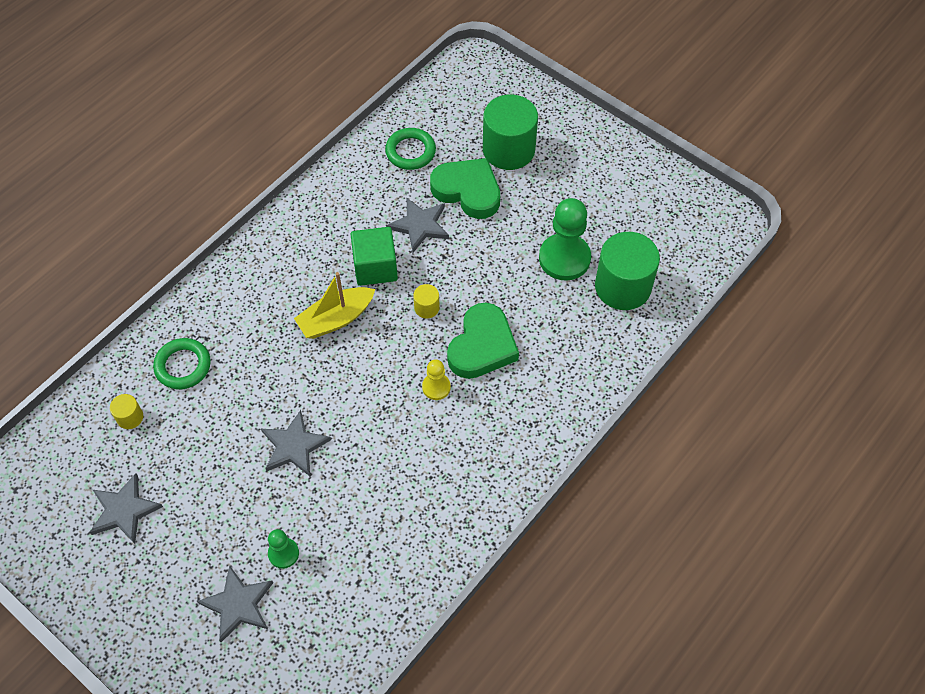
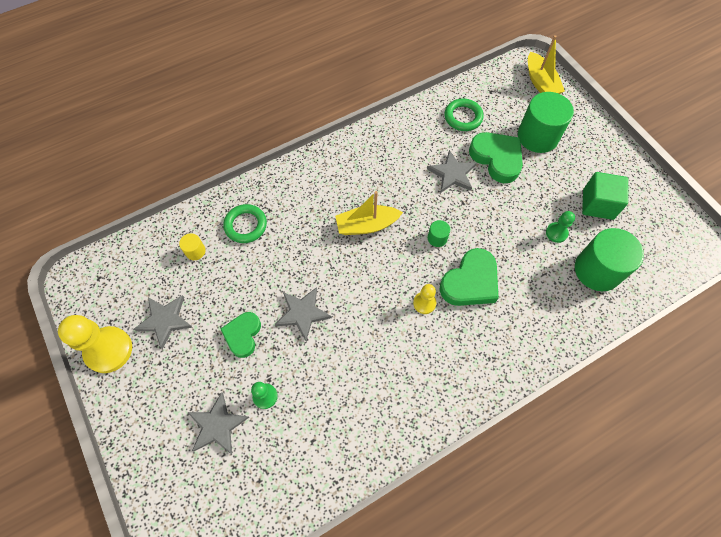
camera: 20 degrees right, 5 degrees up
green cube [351,227,398,286] -> green cube moved to [582,172,628,220]
yellow cylinder [413,284,440,319] -> green cylinder [428,220,450,247]
green pawn [539,198,591,280] -> green pawn [546,211,575,243], size x0.51
none -> yellow pawn [58,315,132,373]
none -> green heart [221,312,261,358]
none -> yellow boat [528,35,565,94]

